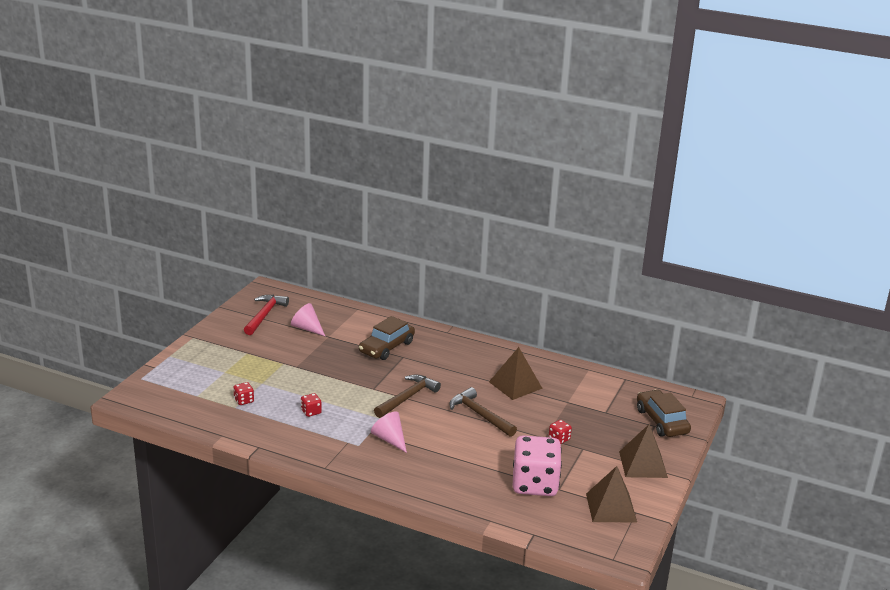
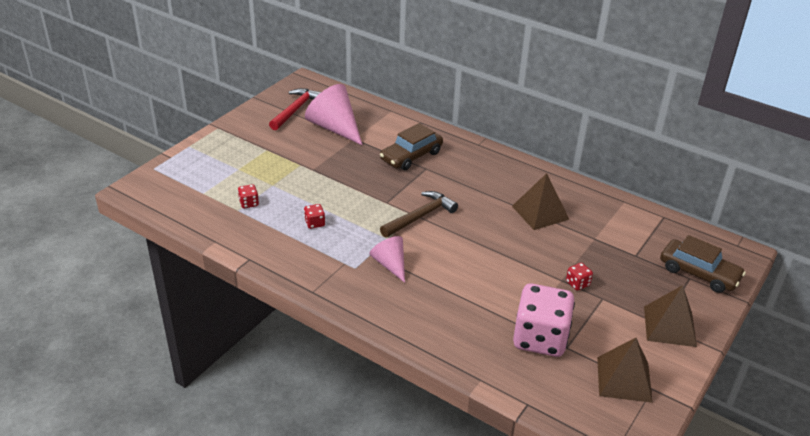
camera: 10 degrees right, 10 degrees up
pink cone [291,303,325,336] -> pink cone [305,84,362,145], size x1.69
brown hammer [449,387,517,437] -> none
brown car [637,390,691,437] -> brown car turned 135 degrees clockwise [660,235,746,293]

